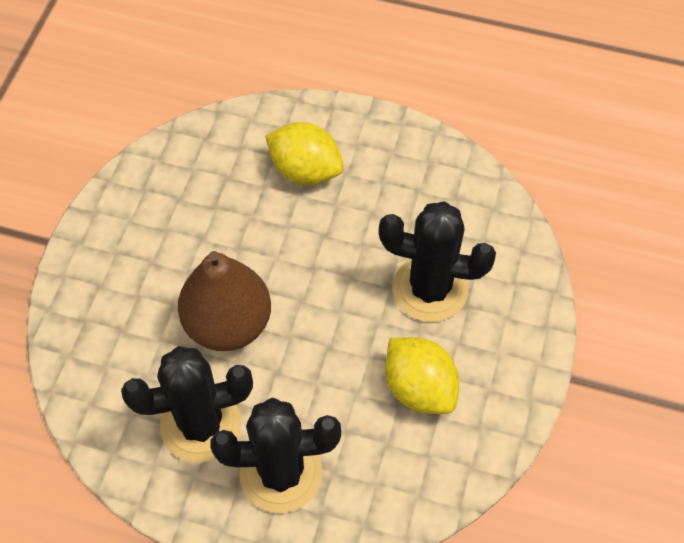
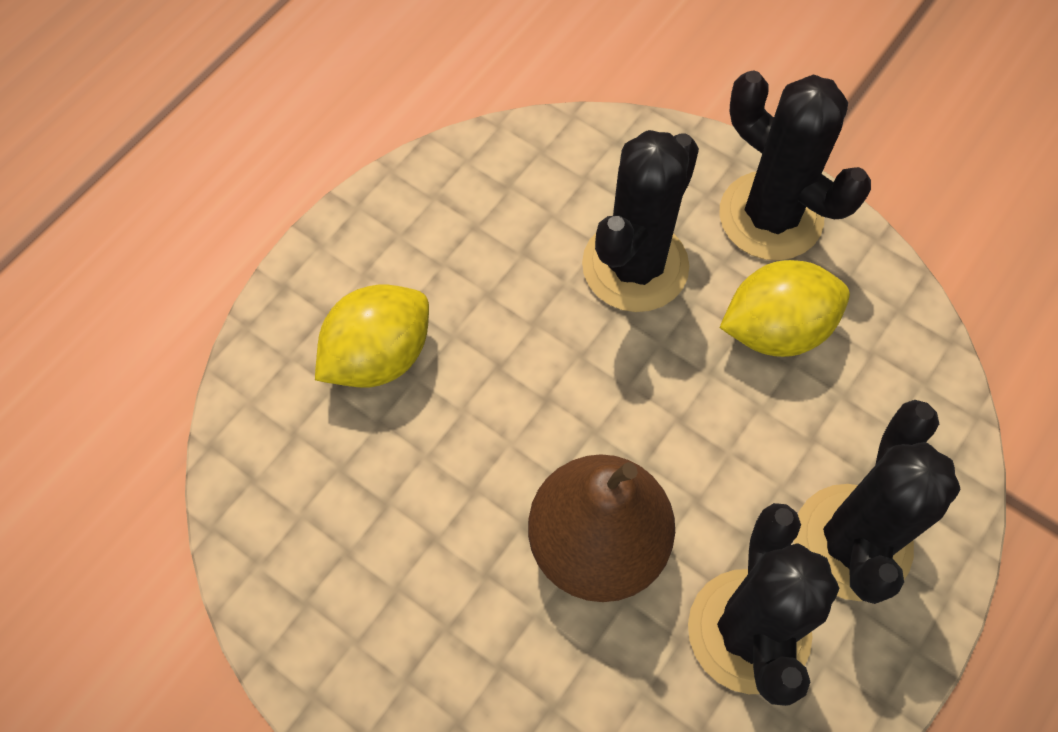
camera: 70 degrees left, 5 degrees up
none -> black cactus [720,70,871,260]

